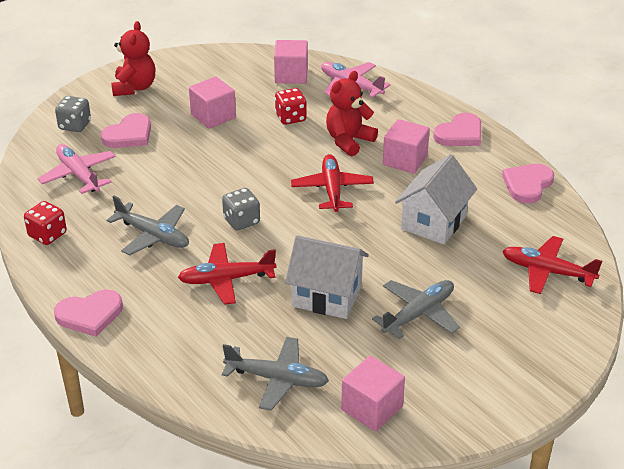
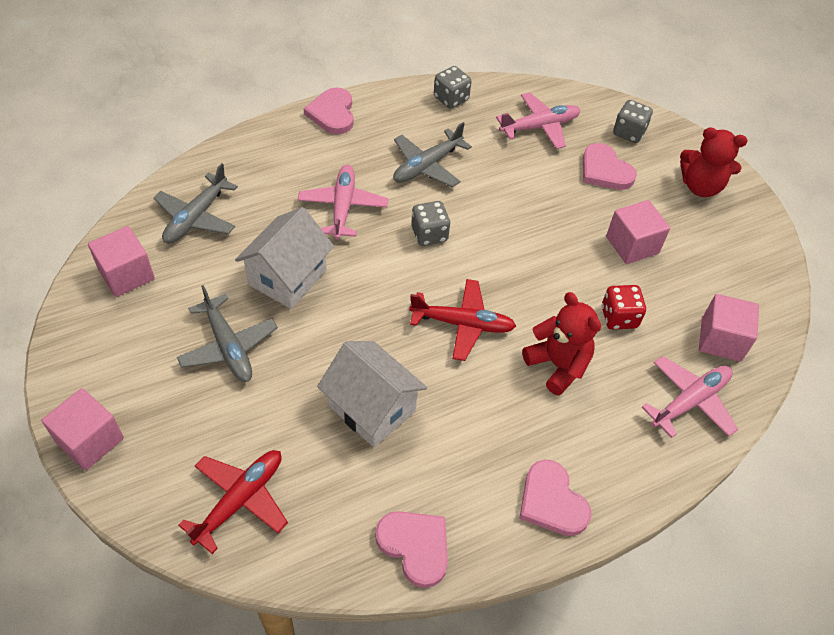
camera: 100 degrees right, 15 degrees up
red dice [24,201,67,245] -> grey dice [434,66,472,109]
red plane [178,243,277,305] -> pink plane [298,165,388,240]
pink cube [383,119,430,174] -> pink cube moved to [41,388,124,470]

